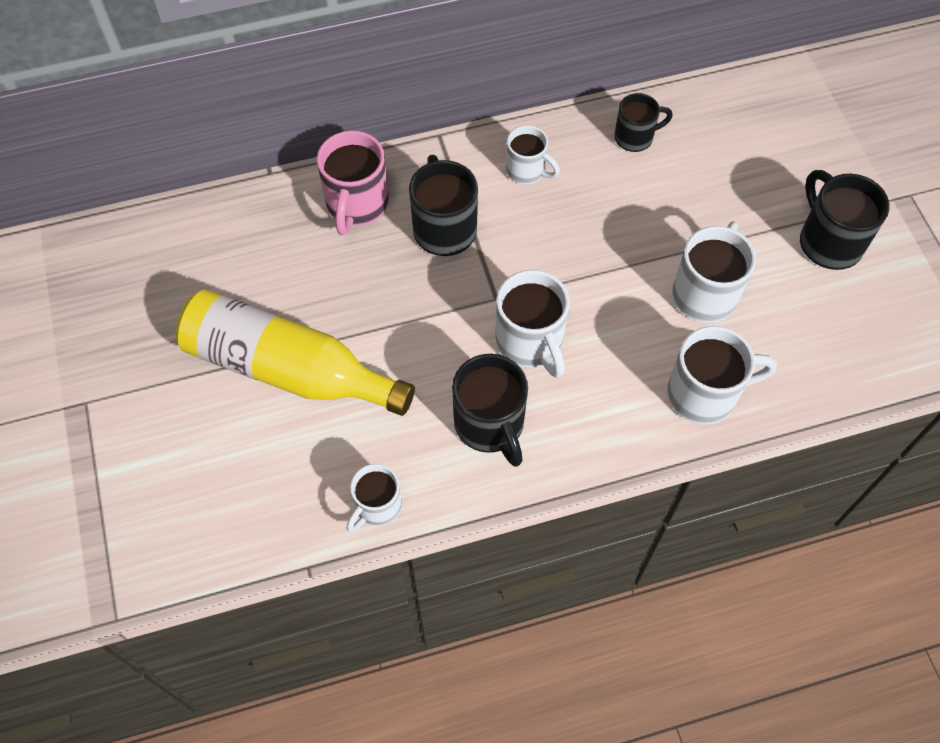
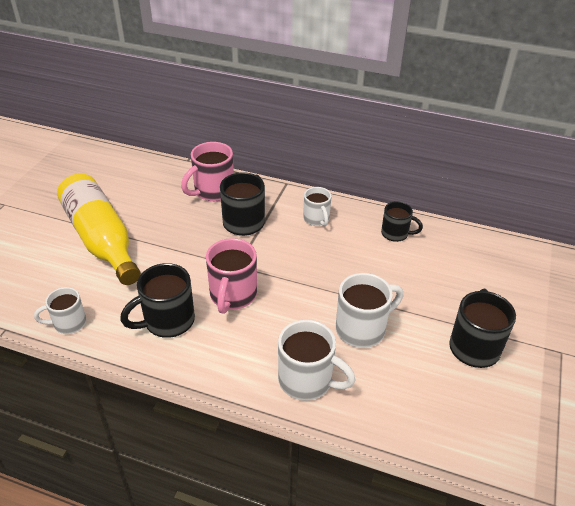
camera: 35 degrees right, 20 degrees down
black mug [452,354,528,467] -> black mug turned 45 degrees clockwise [120,263,195,338]
white mug [495,270,570,378] -> pink mug [206,238,257,314]

